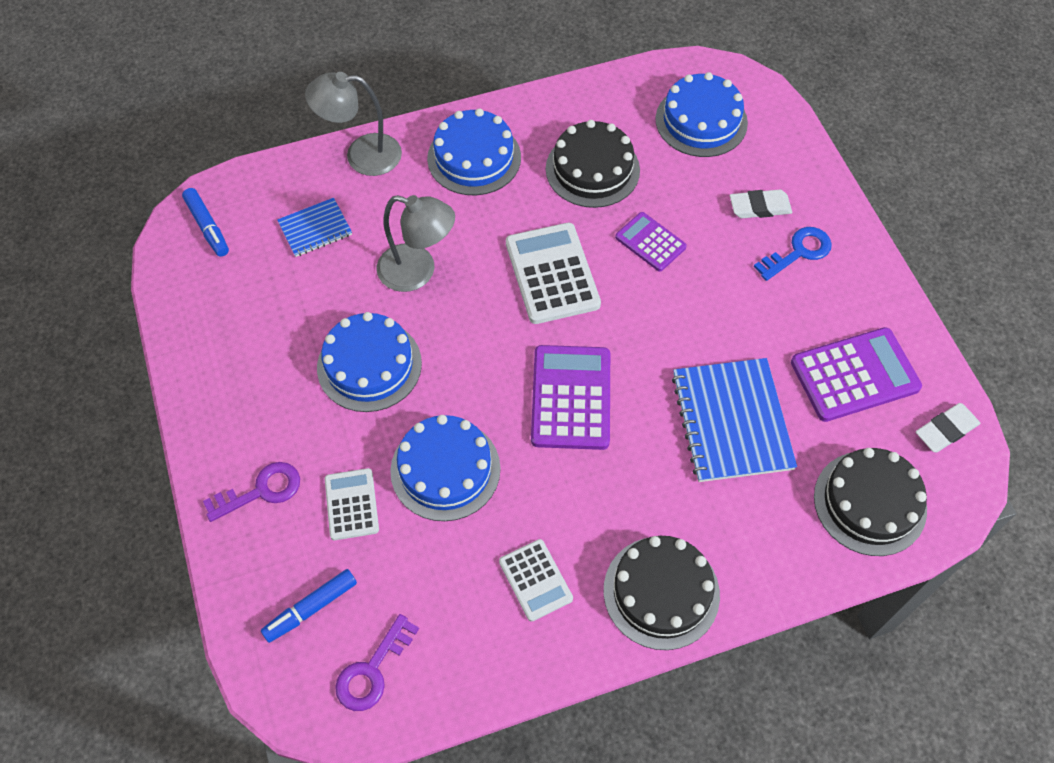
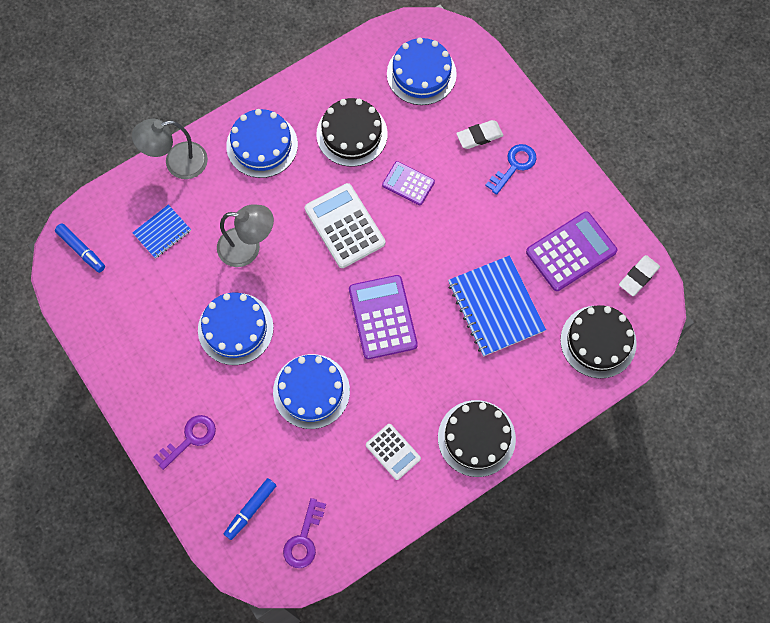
camera: 15 degrees left, 10 degrees up
white calculator [325,468,379,540] -> none

